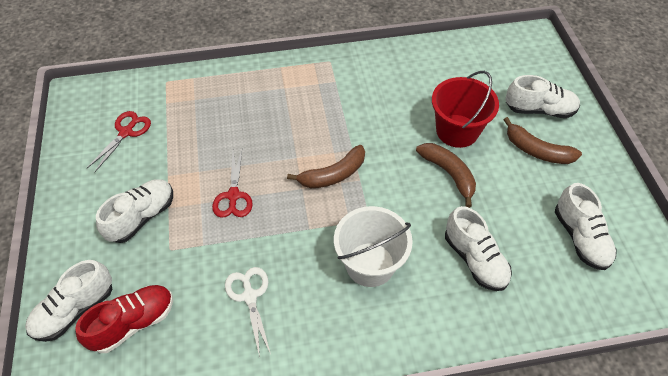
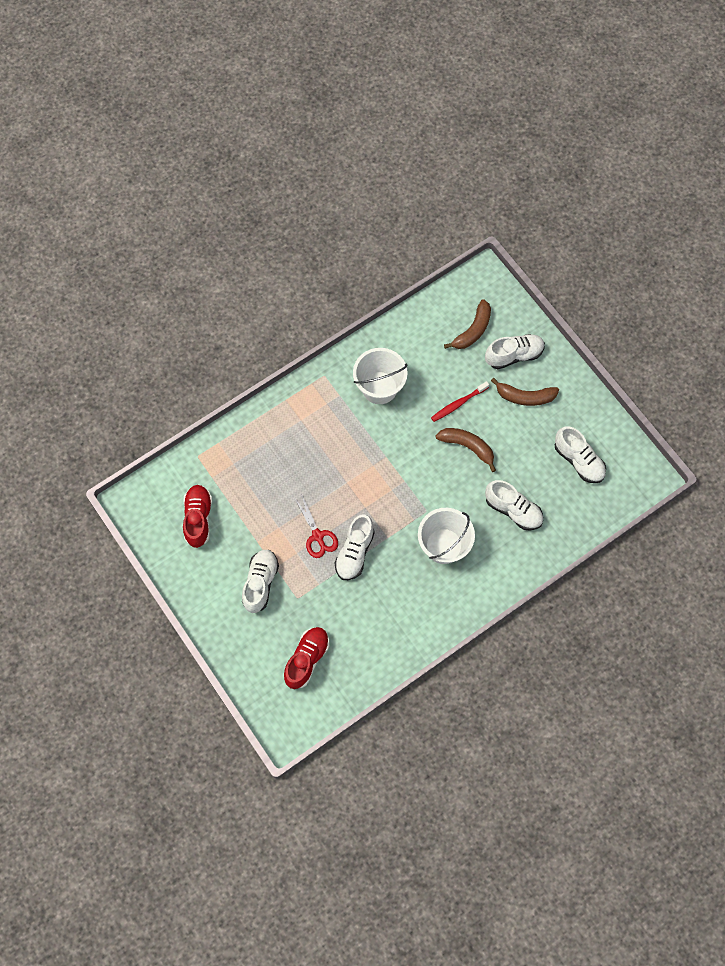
camera: 25 degrees left, 15 degrees up
white shoe [25,260,112,342] -> white shoe moved to [334,514,375,580]
red scissors [87,111,151,172] -> red shoe [183,485,212,548]
white scissors [225,267,271,358] -> none
brown banana [287,145,365,188] -> brown banana moved to [444,299,491,349]
red bucket [432,71,499,148] -> red toothbrush [431,381,489,422]
none -> white bucket [353,348,408,404]

